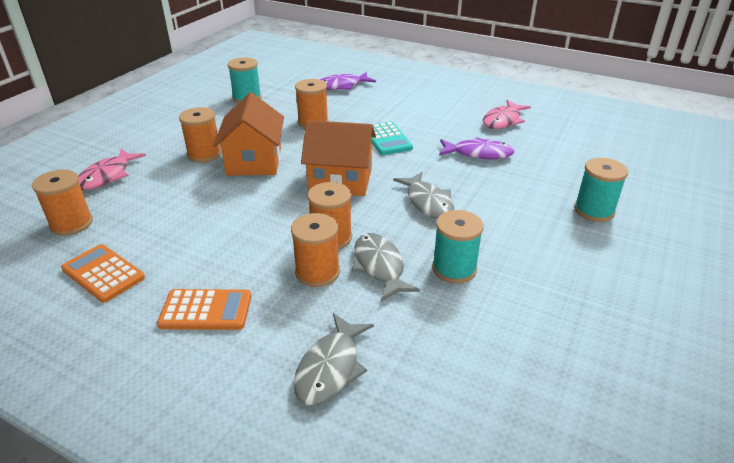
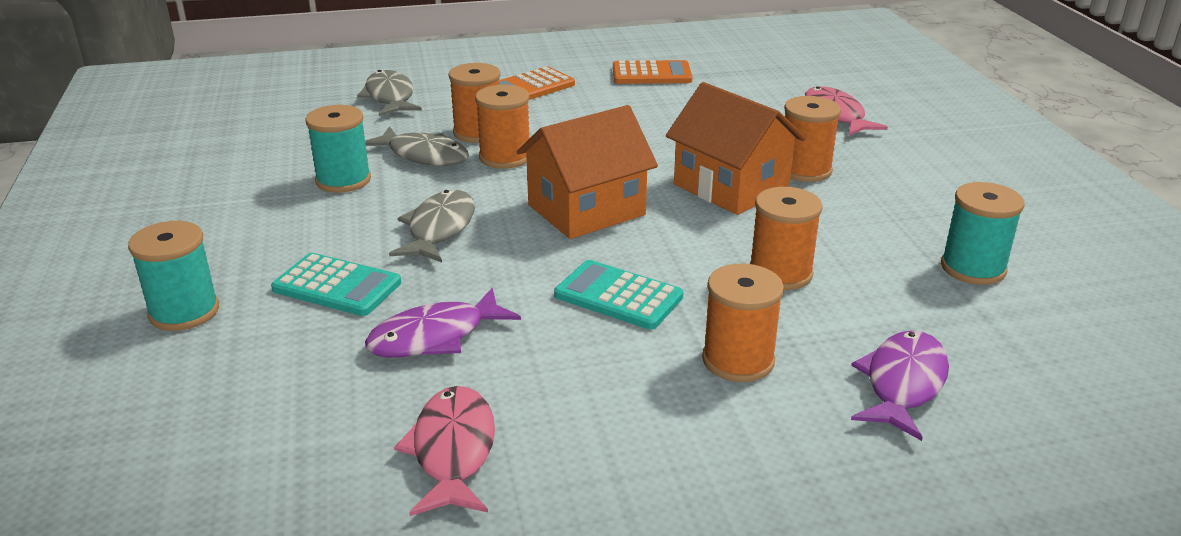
camera: 140 degrees right, 5 degrees down
orange spool [32,169,93,236] -> orange spool moved to [702,264,784,382]
grey fish [393,172,454,219] -> grey fish turned 75 degrees clockwise [389,190,475,262]
none -> turquoise calculator [271,253,401,316]

